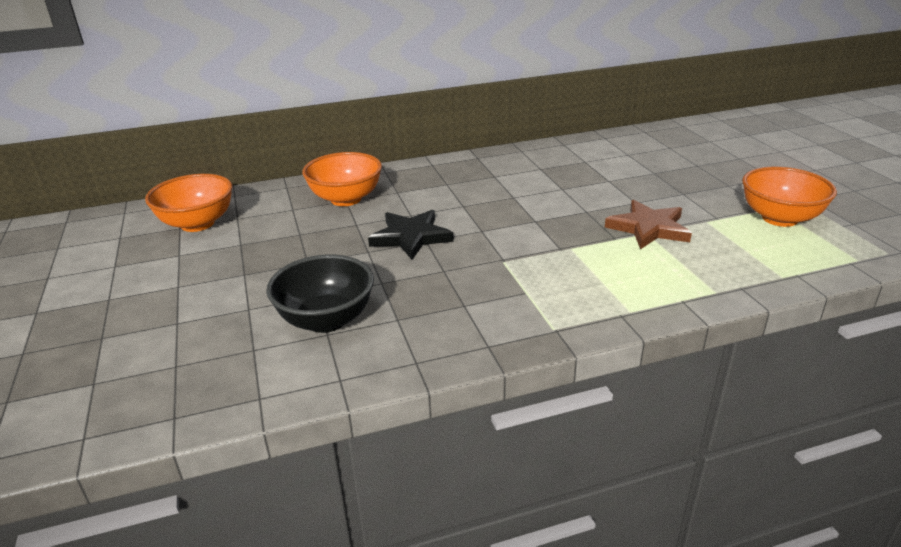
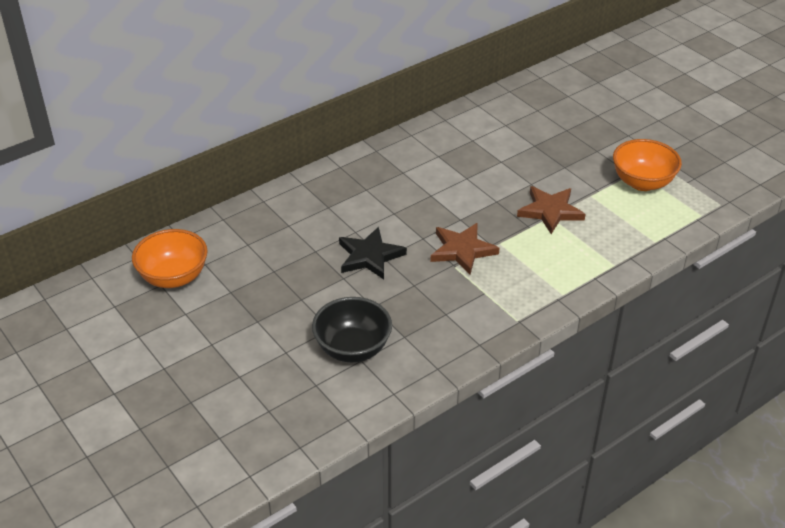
camera: 20 degrees left, 10 degrees up
orange bowl [302,152,382,206] -> none
none -> brown star [430,223,500,275]

